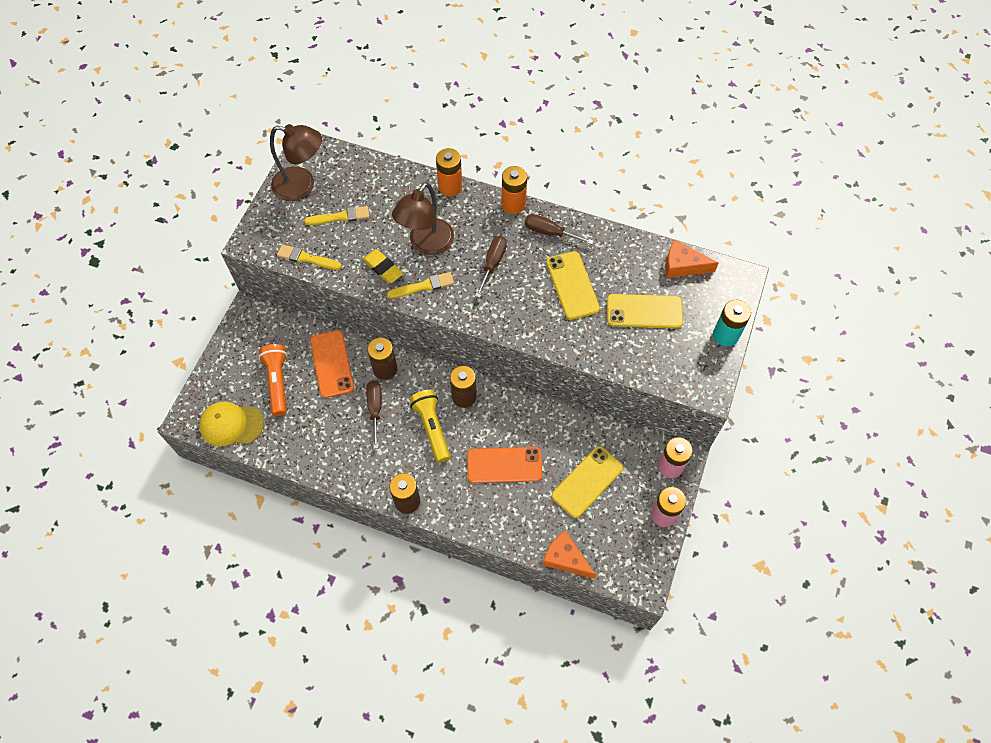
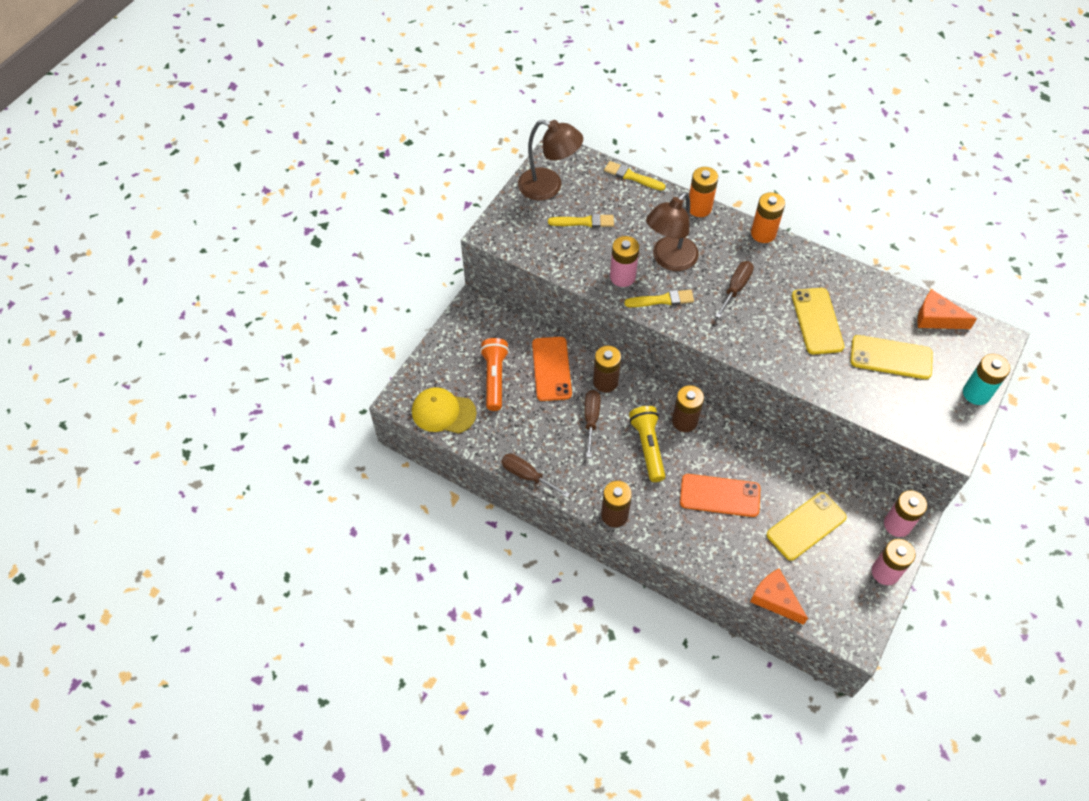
camera: 10 degrees right, 5 degrees down
yellow brush [277,244,342,270] -> yellow brush moved to [604,161,666,191]
yellow eraser [363,249,403,283] -> pink battery [610,236,639,287]
brown screwdriver [525,214,593,244] -> brown screwdriver moved to [502,454,570,498]

